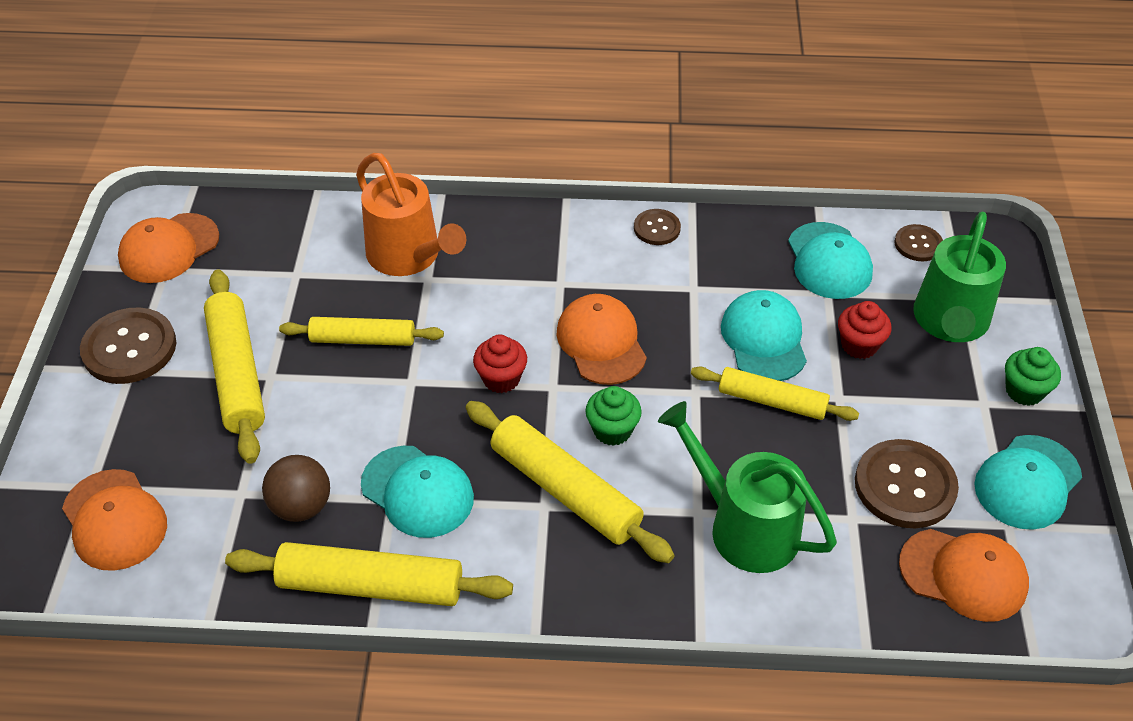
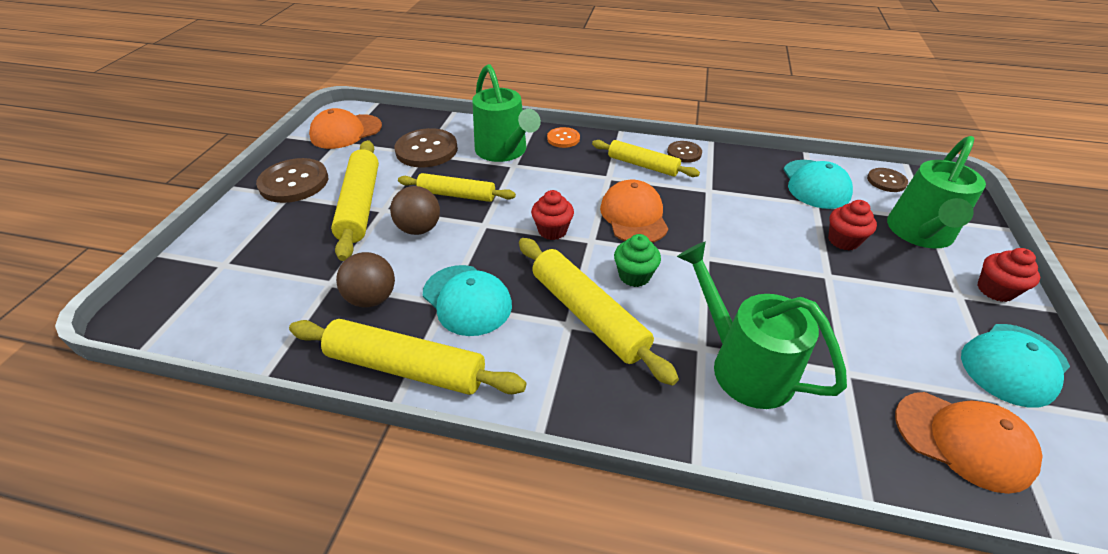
camera: 10 degrees right, 5 degrees down
orange cap [62,469,167,571] -> none
orange watering can [356,153,466,276] -> green watering can [472,64,541,162]
yellow rolling pin [691,367,859,421] -> yellow rolling pin moved to [592,140,700,177]
turquoise cap [721,290,807,381] -> none
brown button [855,439,959,528] -> brown button moved to [394,128,458,167]
green cupcake [1005,347,1061,406] -> red cupcake [977,248,1040,302]
none -> brown ball [390,186,440,235]
none -> orange button [547,127,580,148]

